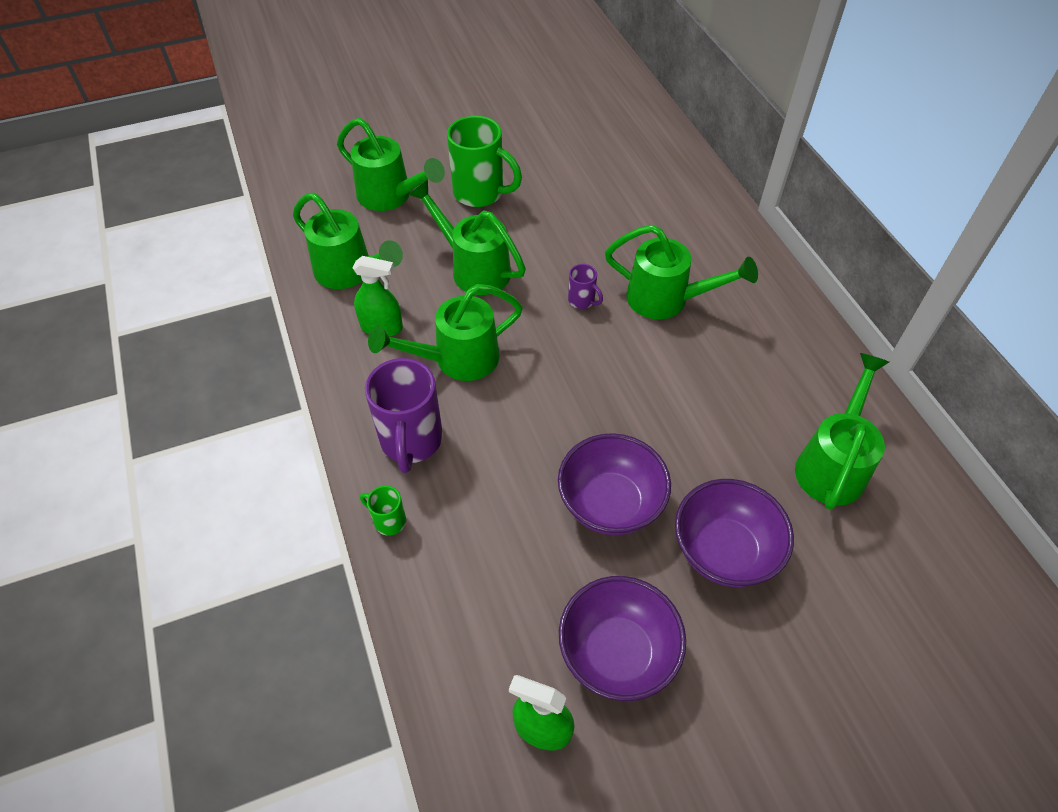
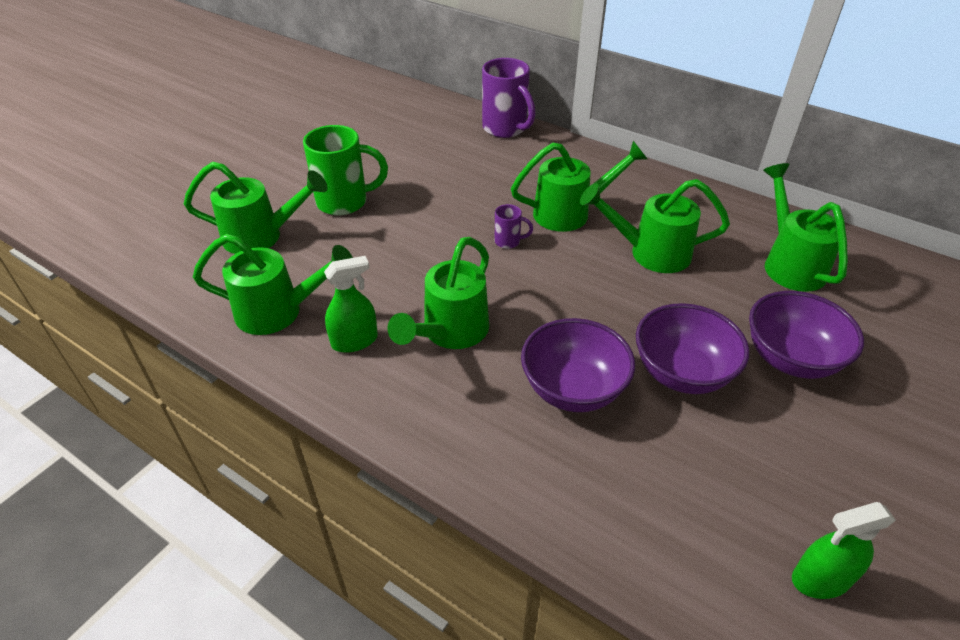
camera: 35 degrees left, 10 degrees down
green mug [360,486,406,536] -> none
purple mug [365,358,443,473] -> purple mug moved to [482,58,536,138]
green watering can [408,180,526,295] -> green watering can moved to [580,179,730,273]
purple bowl [559,576,686,701] -> purple bowl moved to [521,318,635,412]

